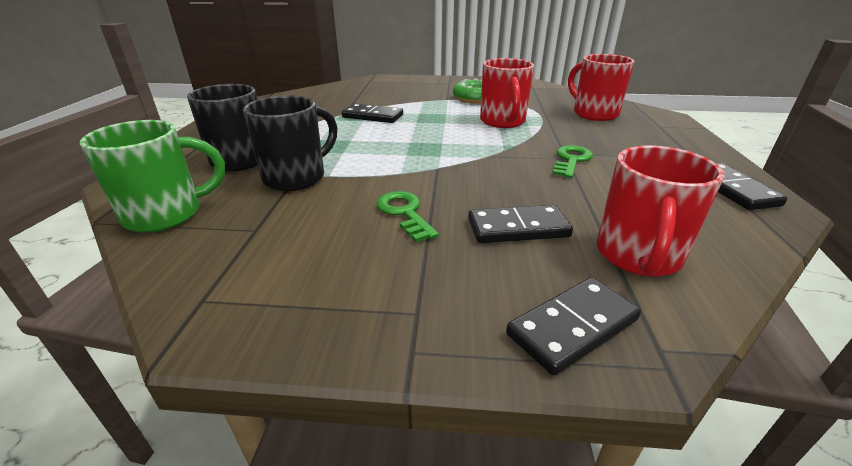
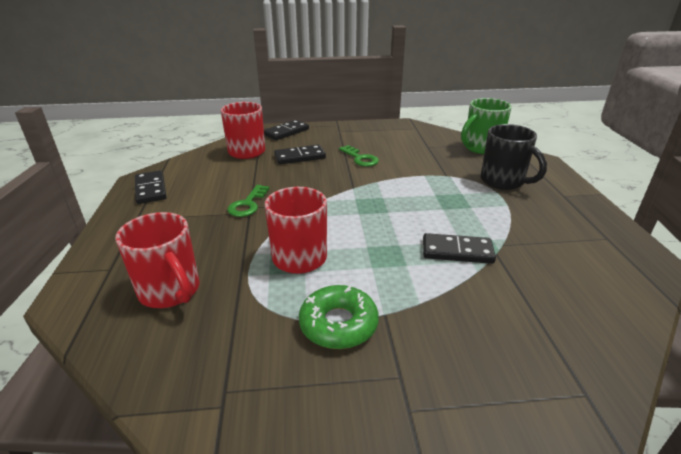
camera: 170 degrees right, 0 degrees up
black mug [243,95,337,191] -> none

